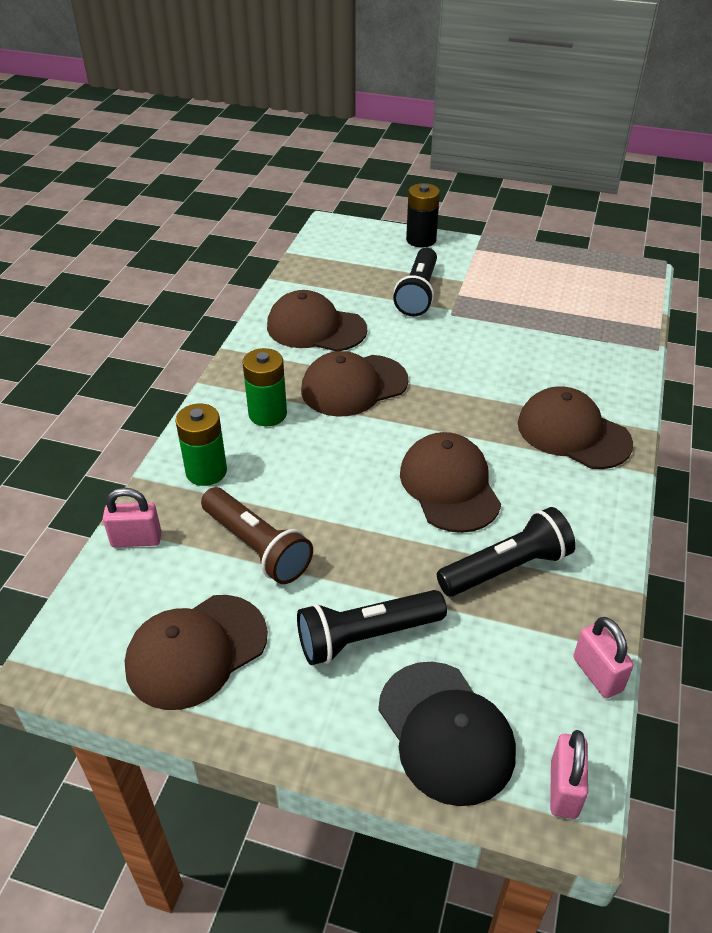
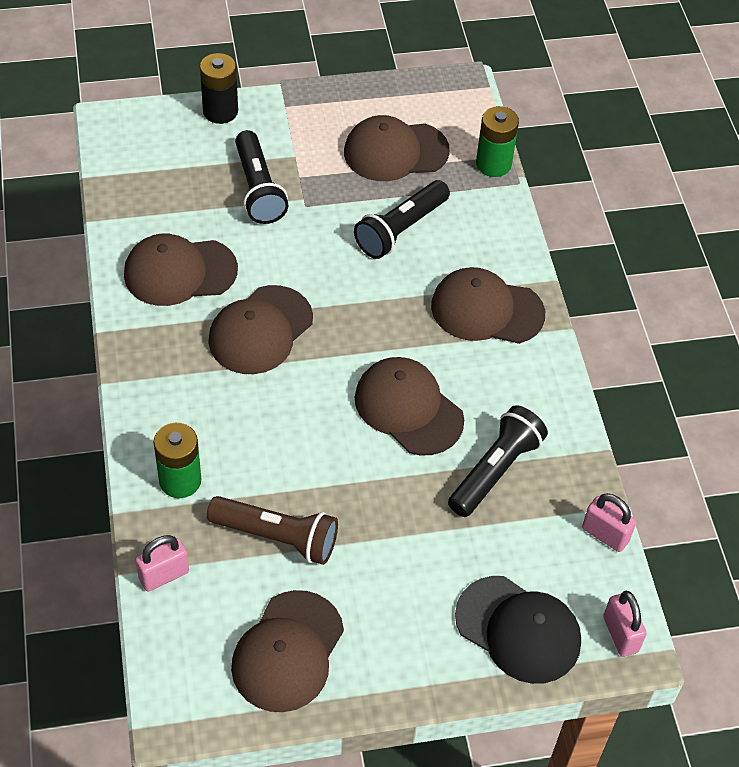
camera: 30 degrees left, 10 degrees up
green battery [243,348,287,426] -> green battery moved to [476,106,519,177]
black flashlight [297,590,447,665] -> black flashlight moved to [354,180,450,259]
none -> brown cap [344,115,450,181]

